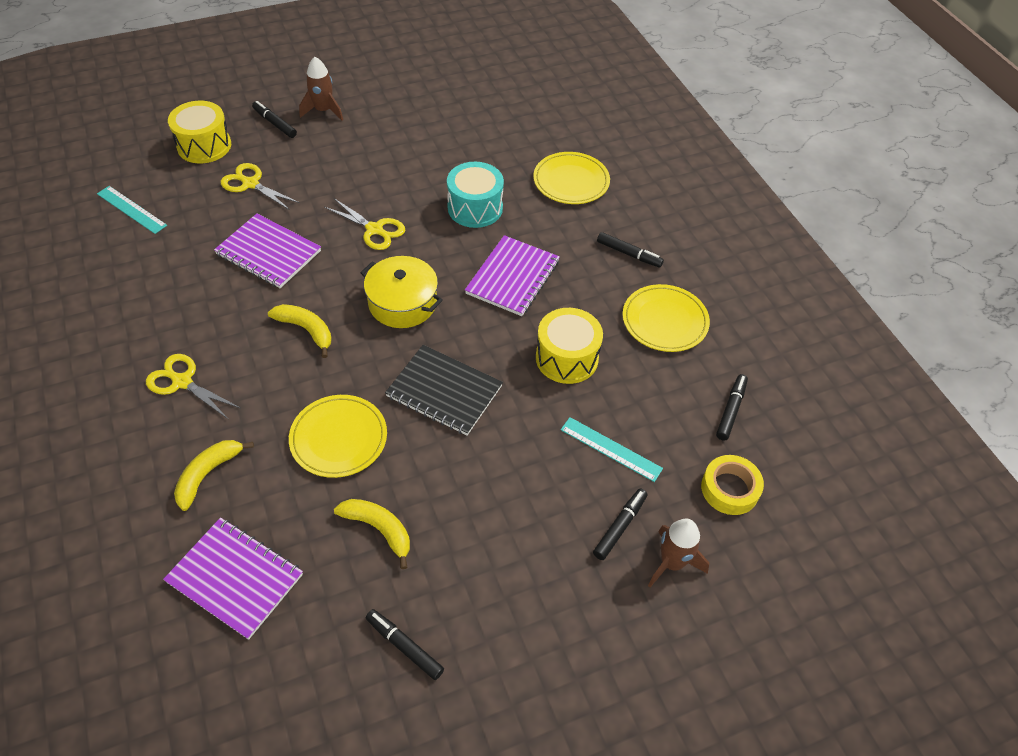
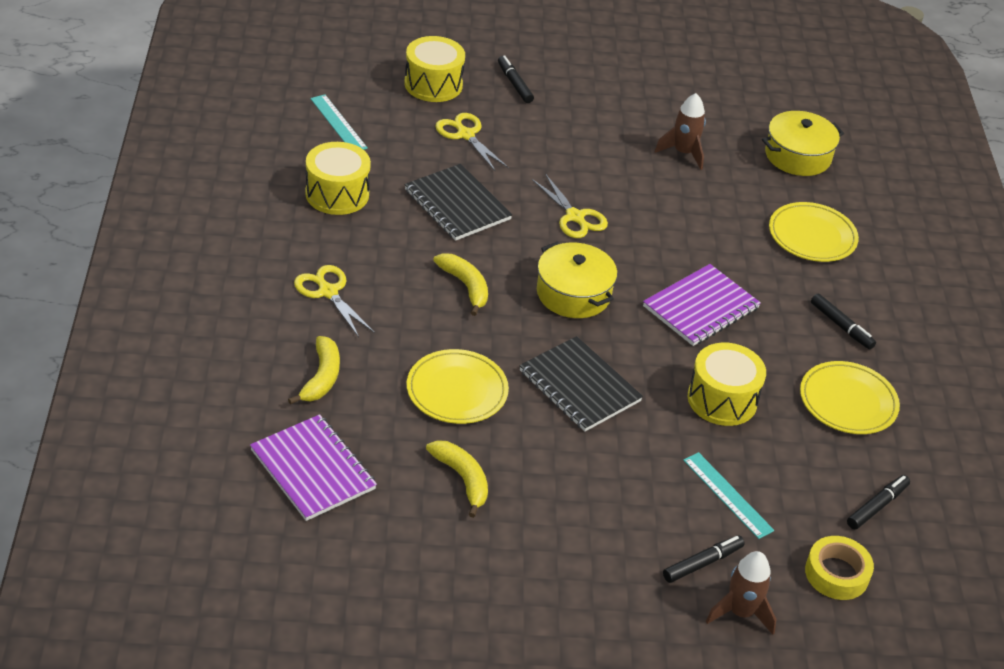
camera: 20 degrees right, 10 degrees down
yellow banana [174,440,254,511] -> yellow banana turned 135 degrees clockwise [288,336,340,405]
purple notebook [214,214,321,288] -> black notebook [405,164,513,241]
brown rocket [299,57,343,121] -> brown rocket moved to [655,93,706,170]
black marker [366,609,444,680] -> none
turquoise drum [447,162,504,228] -> none
none -> yellow drum [305,142,371,215]
none -> yellow pot [762,111,844,176]

